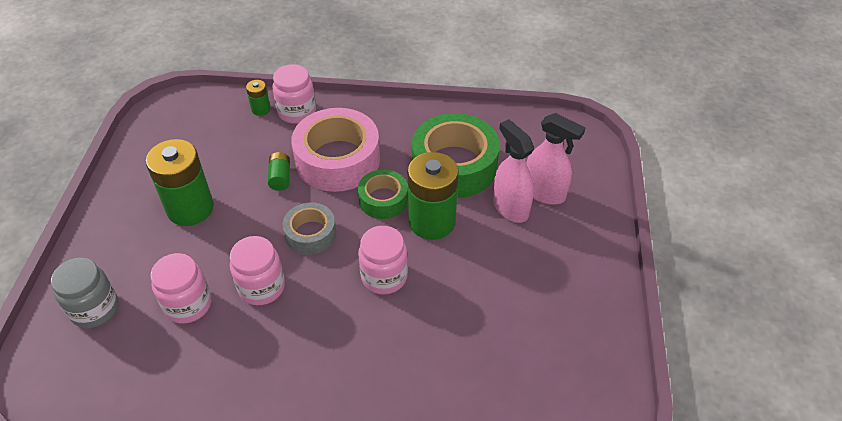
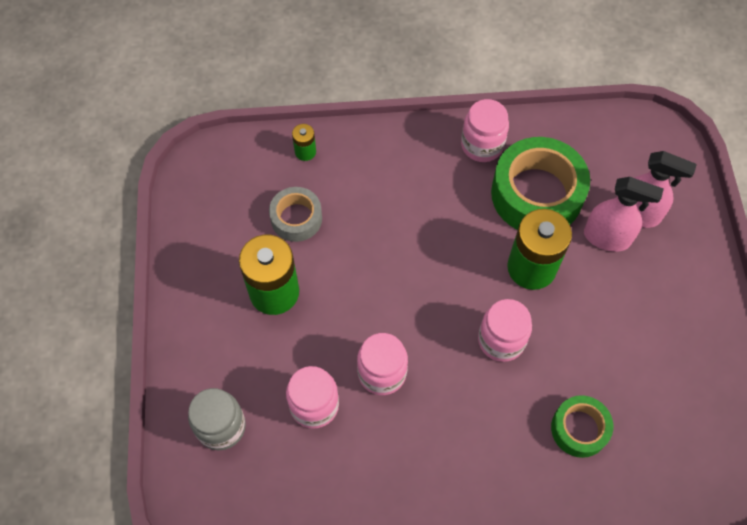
camera: 10 degrees left, 15 degrees up
green battery [268,152,290,191] -> none
pink jar [272,64,316,124] -> pink jar moved to [461,99,509,162]
grey tape [283,202,336,255] -> grey tape moved to [269,187,322,242]
pink tape [291,108,380,192] -> none
green tape [358,169,408,219] -> green tape moved to [551,395,613,458]
pink spray bottle [493,119,534,223] -> pink spray bottle turned 150 degrees clockwise [584,177,664,252]

